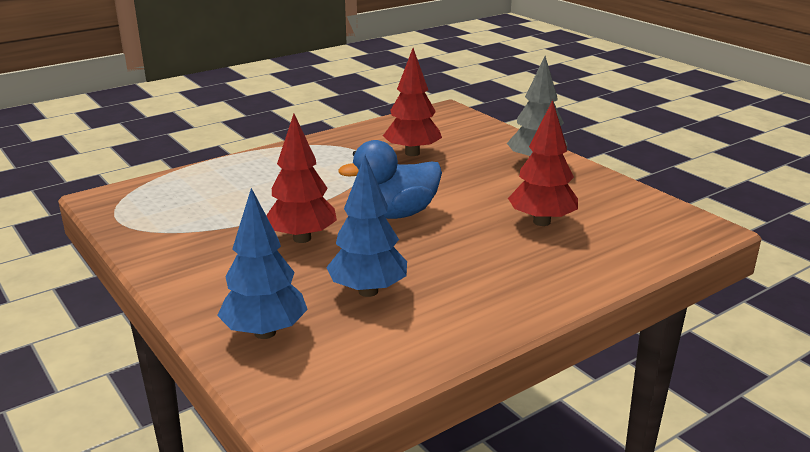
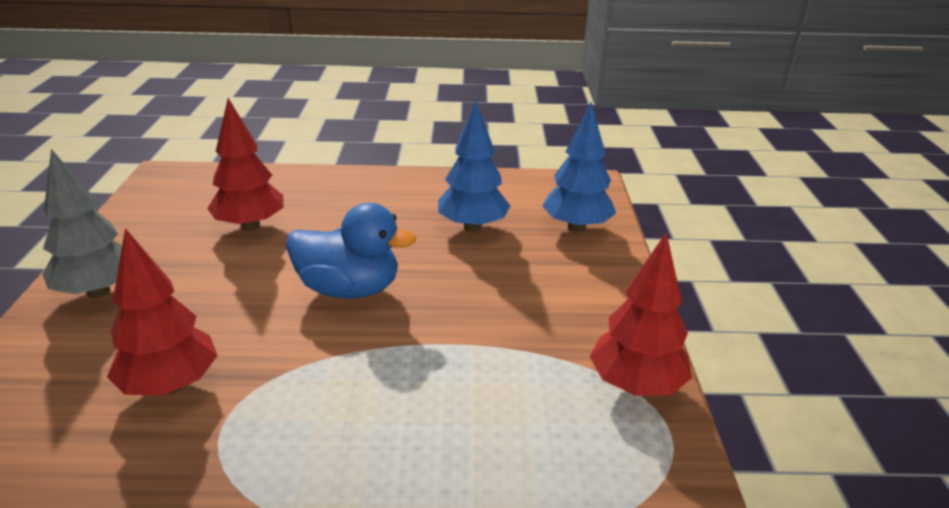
camera: 145 degrees left, 5 degrees up
red tree [266,114,337,243] -> red tree moved to [589,232,692,396]

